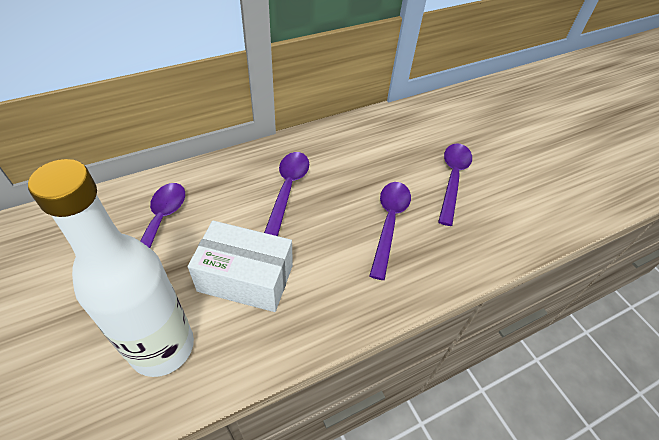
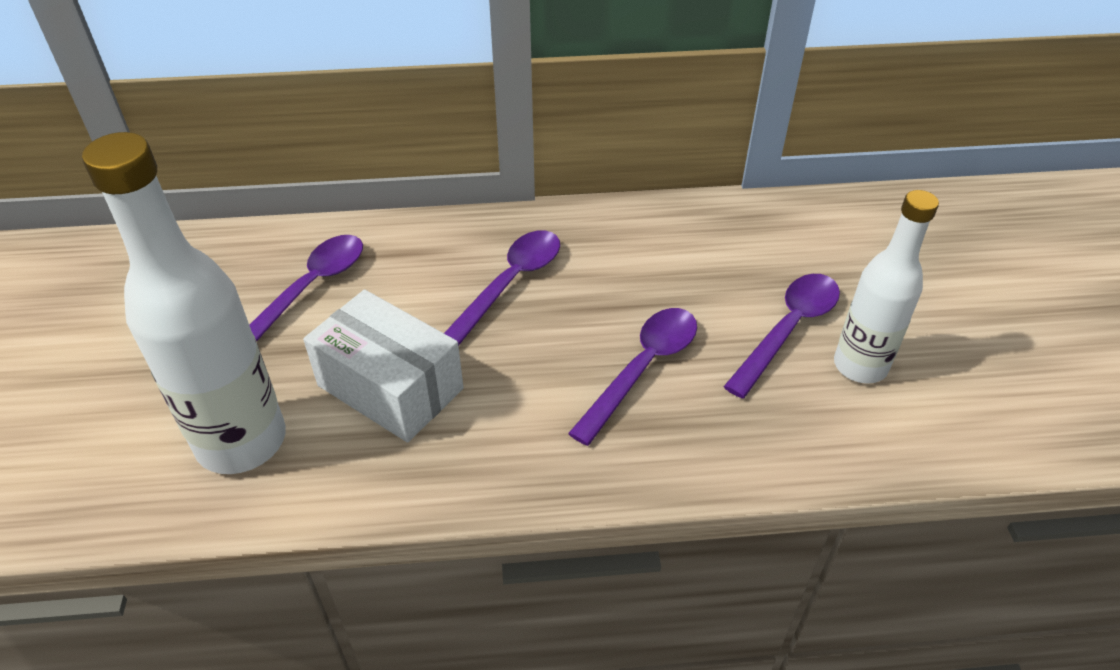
camera: 25 degrees right, 5 degrees down
none -> white bottle [834,190,939,384]

